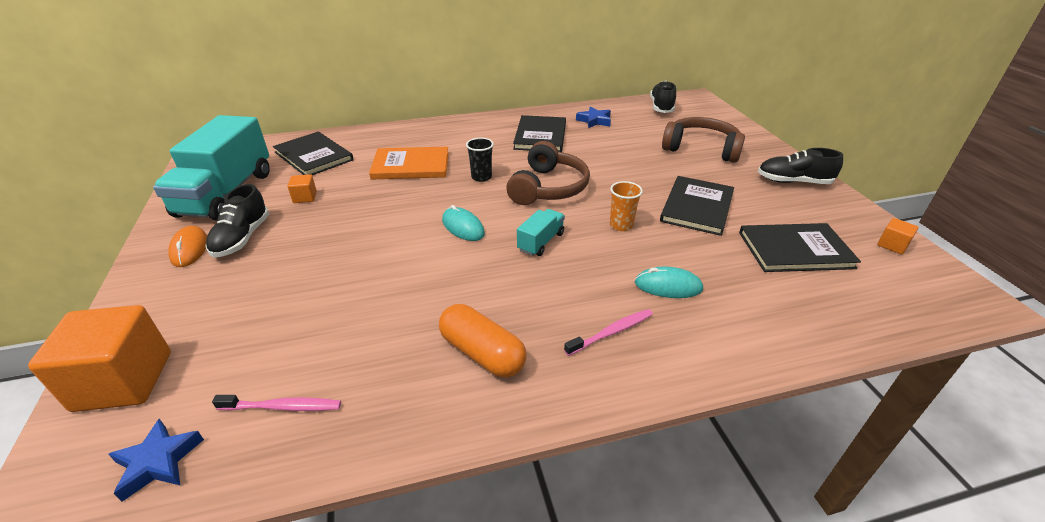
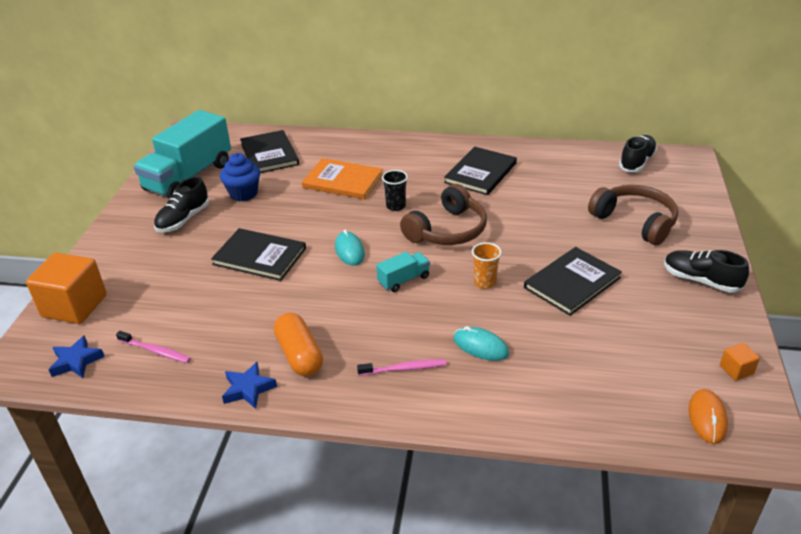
camera: 25 degrees right, 0 degrees up
orange mouse [168,226,207,267] -> orange mouse moved to [688,389,728,444]
orange cube [288,174,317,203] -> blue cupcake [220,153,260,201]
blue star [576,106,611,128] -> blue star moved to [222,362,277,409]
black book [739,223,861,272] -> black book moved to [211,228,306,281]

